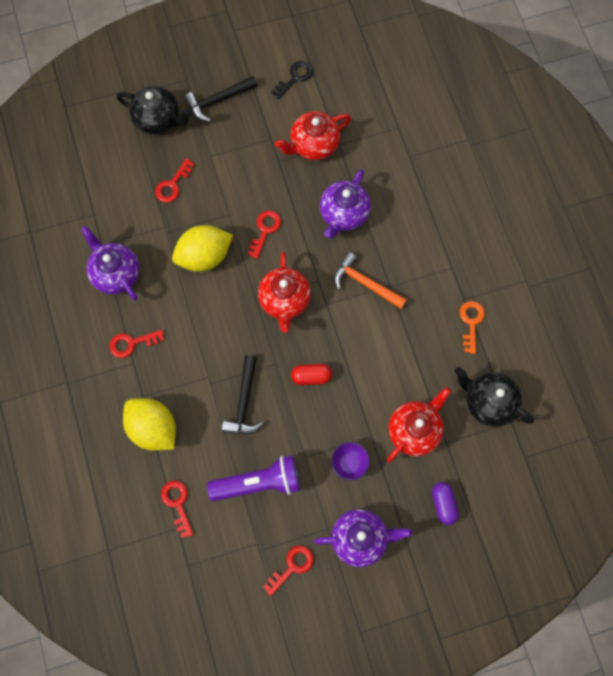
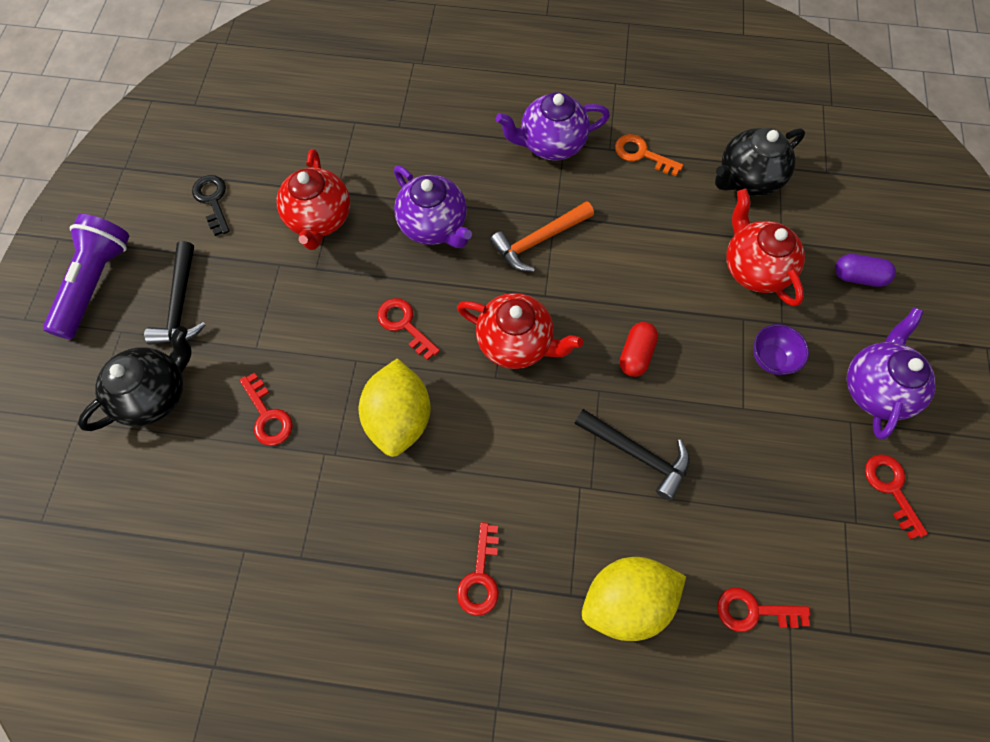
camera: 65 degrees left, 5 degrees down
purple teapot [81,226,139,301] -> purple teapot moved to [496,92,610,161]
purple flashlight [207,455,300,501] -> purple flashlight moved to [43,214,129,339]

